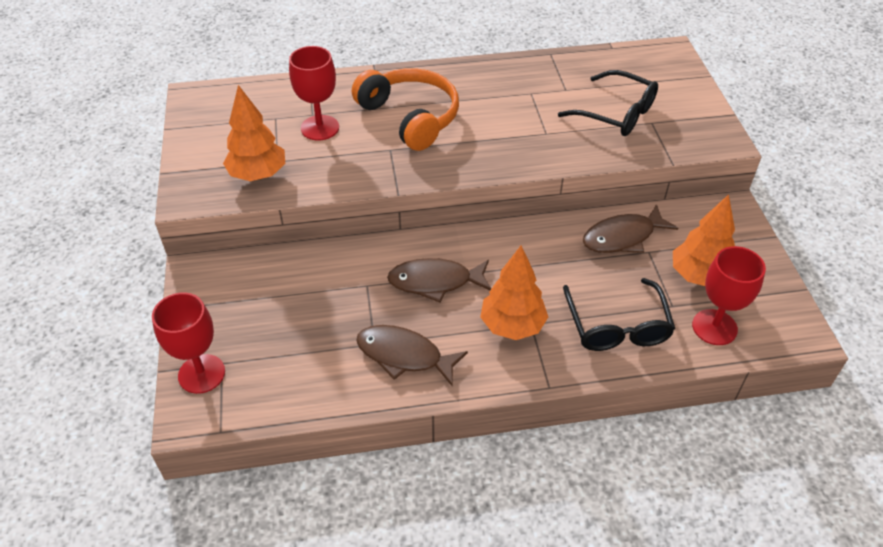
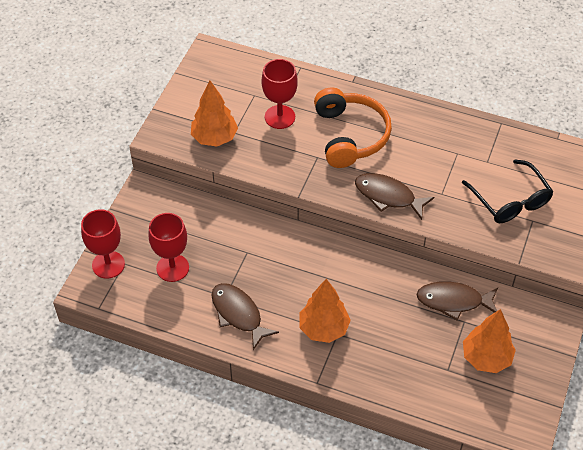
camera: 30 degrees right, 5 degrees up
brown fish [387,258,491,302] -> brown fish moved to [355,173,434,220]
black glasses [563,278,675,351] -> none
red goblet [692,246,766,345] -> red goblet moved to [148,213,189,282]

